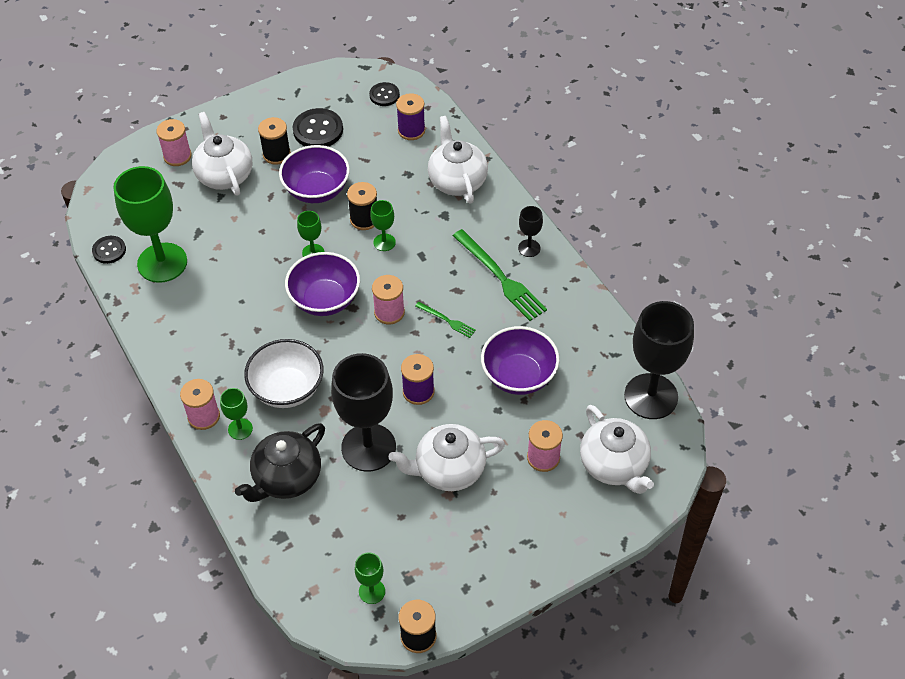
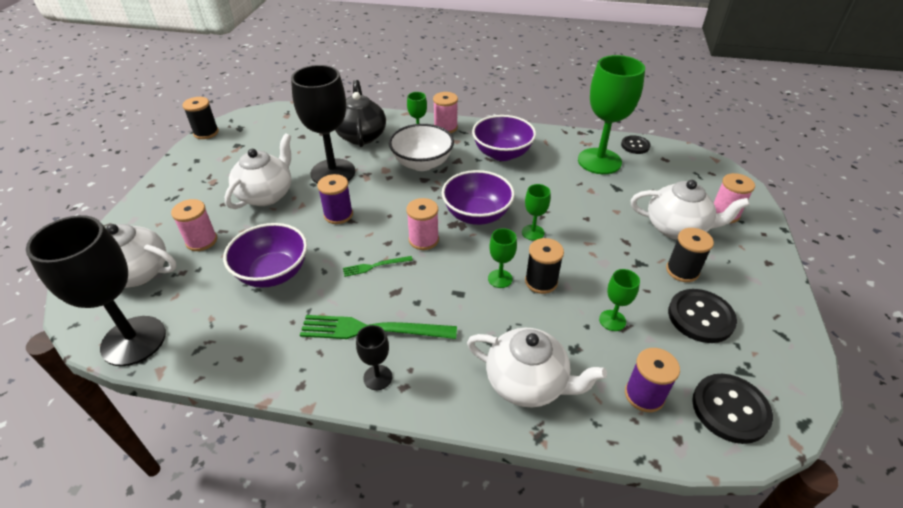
camera: 130 degrees right, 10 degrees down
purple bowl [279,145,350,203] -> purple bowl moved to [472,115,536,161]
green goblet [355,552,385,604] -> green goblet moved to [599,269,640,331]
black button [369,82,400,106] -> black button [692,374,773,444], size x1.63

